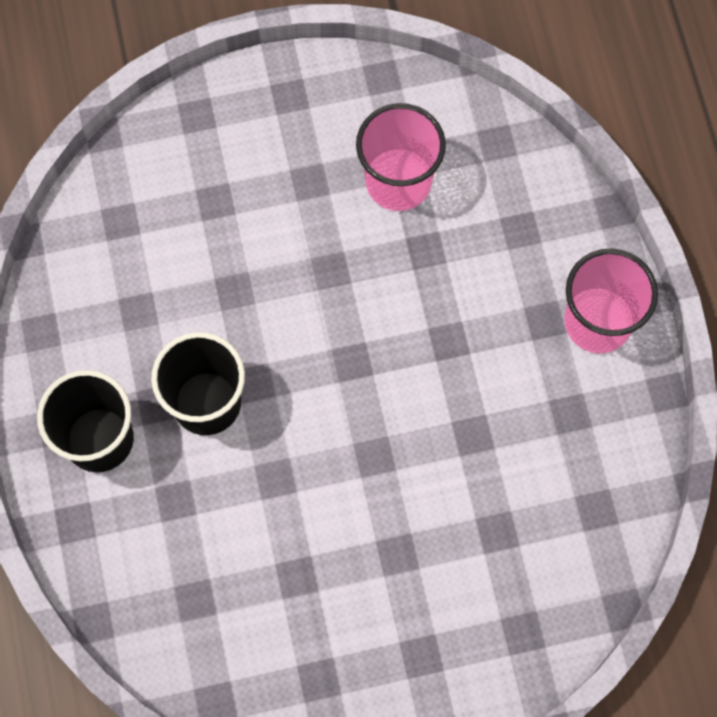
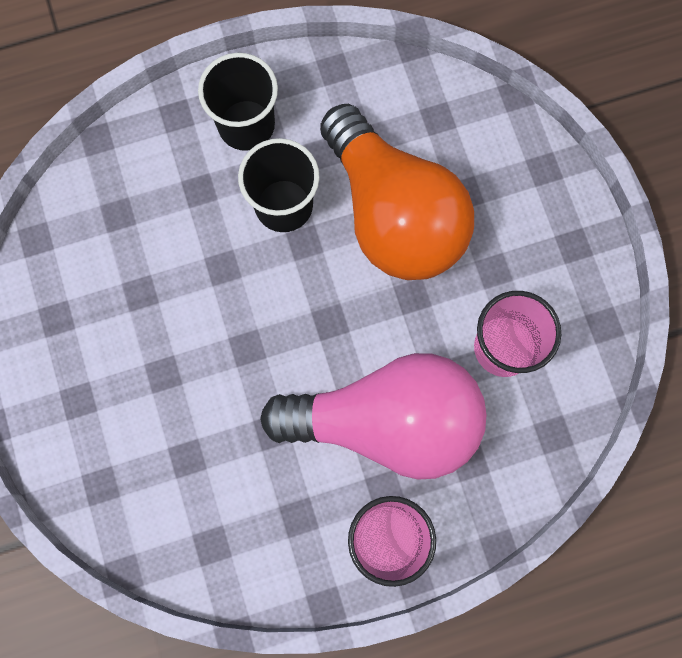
camera: 85 degrees right, 5 degrees up
none -> pink light bulb [260,353,486,479]
none -> orange light bulb [320,104,474,280]

